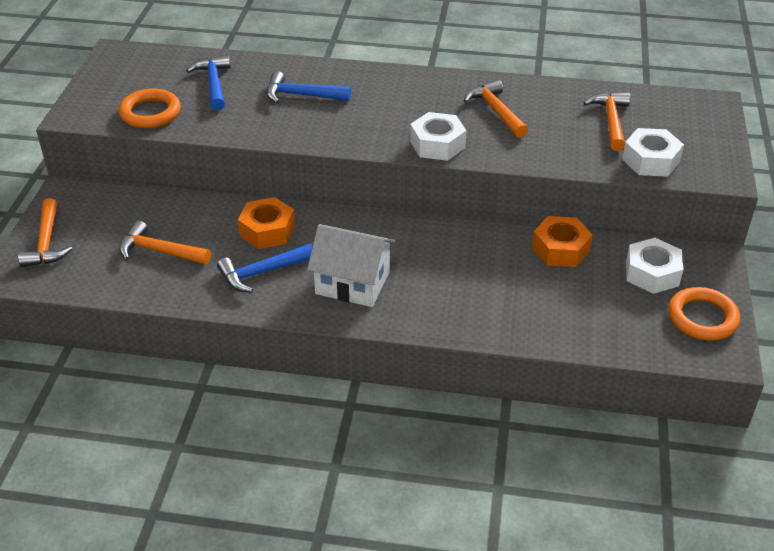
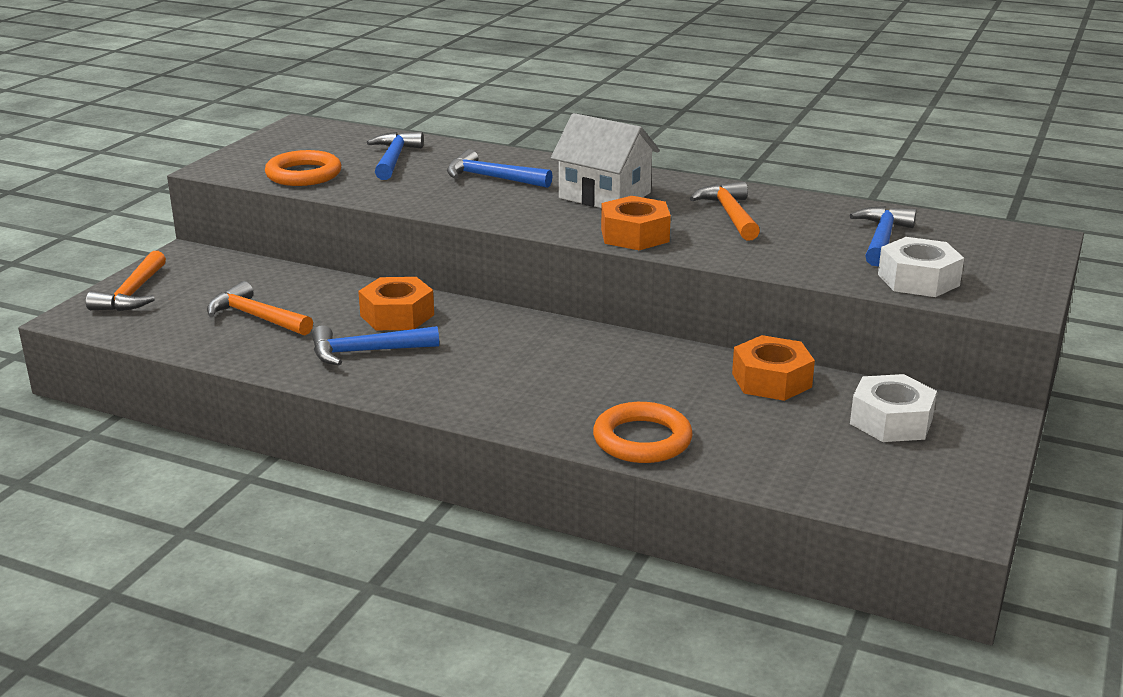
camera: 15 degrees right, 15 degrees down
white house [307,224,395,307] -> white house moved to [551,113,660,208]
white nut [410,112,467,161] -> orange nut [601,196,671,250]
orange hammer [584,92,630,151] -> blue hammer [850,206,916,266]
orange ring [668,287,740,341] -> orange ring moved to [593,402,693,463]

